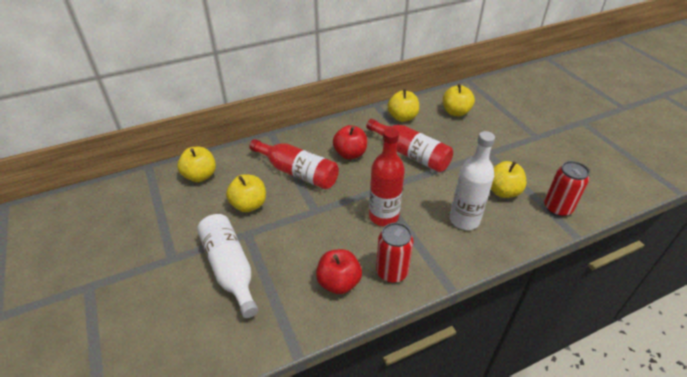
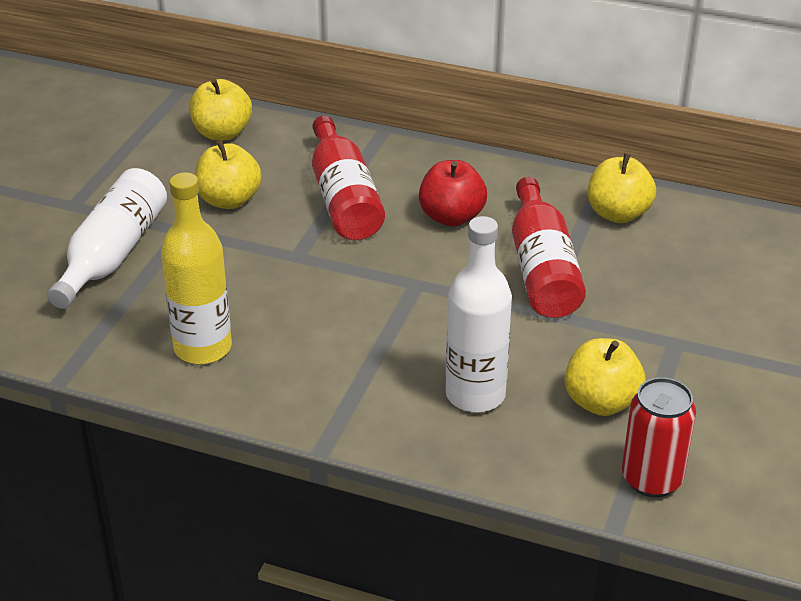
camera: 45 degrees right, 5 degrees down
red apple [316,249,362,294] -> yellow bottle [161,172,232,364]
red bottle [369,128,405,226] -> none
red can [376,223,414,283] -> none
yellow apple [443,84,475,116] -> none

